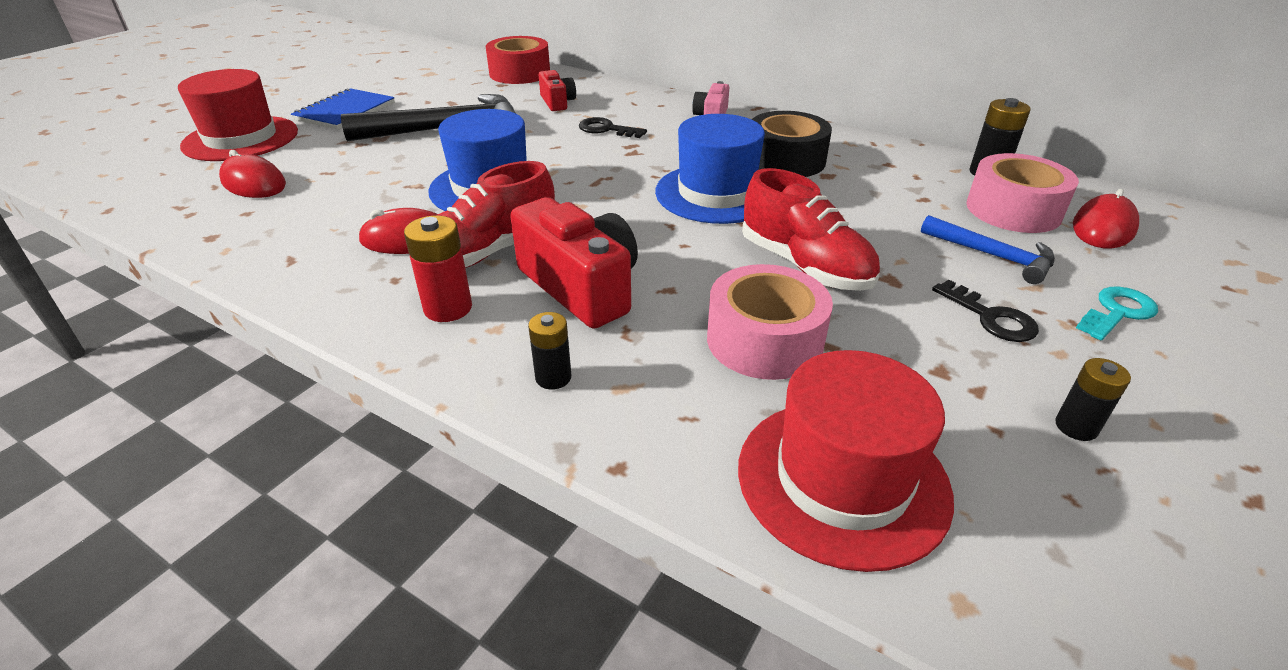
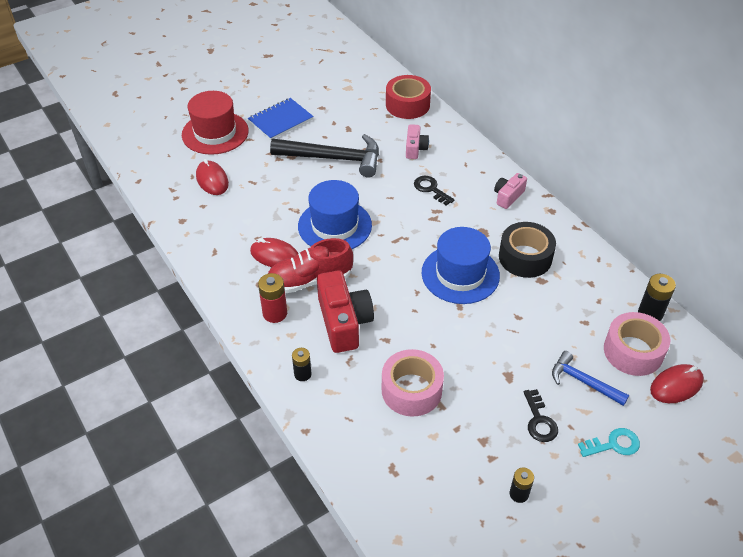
camera: 25 degrees right, 10 degrees up
red camera [539,70,576,111] -> pink camera [406,124,429,159]
red hat [738,350,954,572] -> none
red shoe [742,168,880,291] -> none
blue hammer [921,215,1055,284] -> blue hammer turned 150 degrees clockwise [552,351,629,406]

